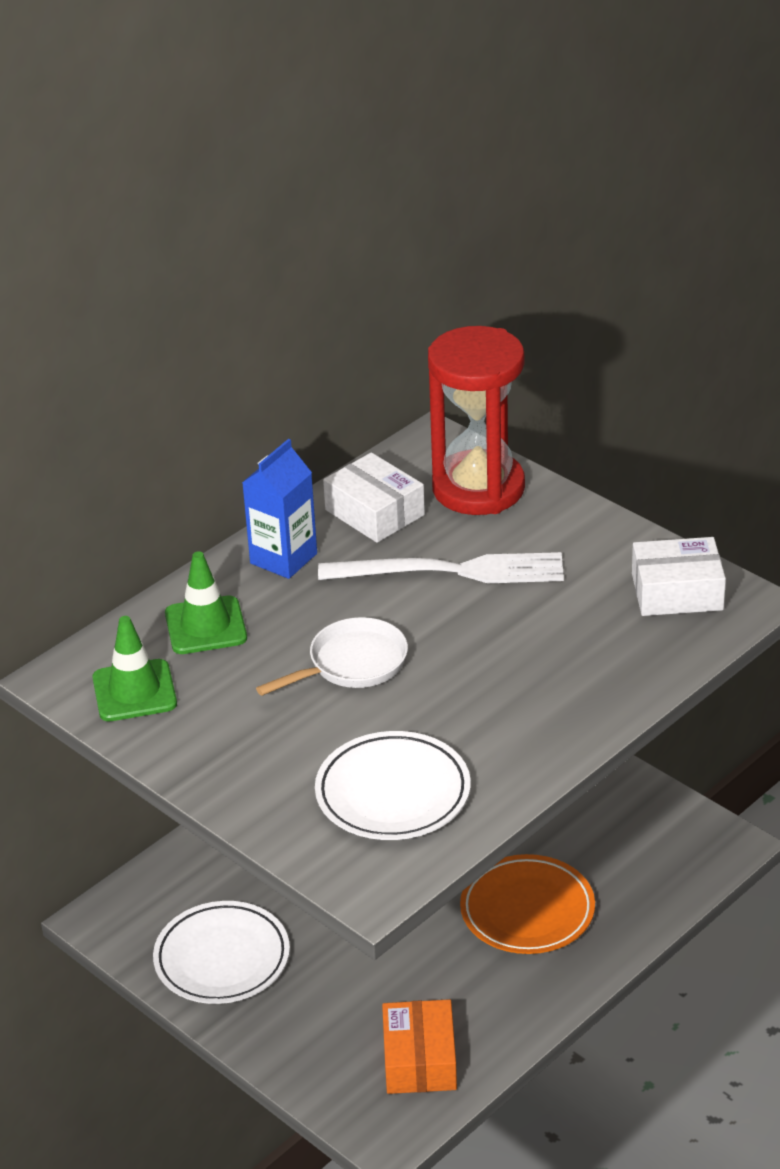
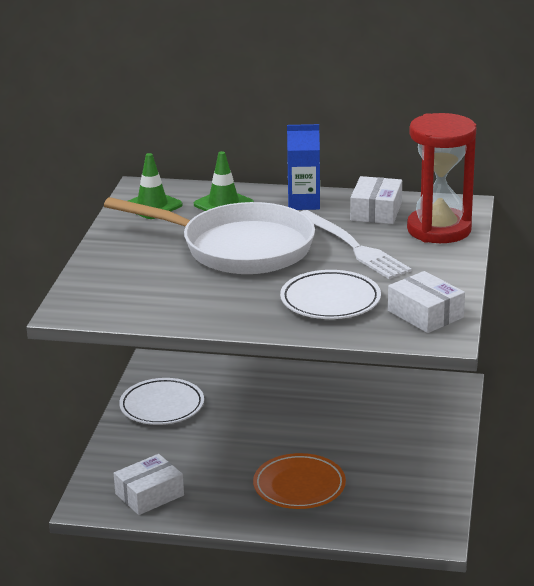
camera: 55 degrees right, 10 degrees down
white pan [256,617,408,696] -> white pan [104,197,315,274], size x2.07
white plate [315,731,471,840] -> white plate moved to [280,270,381,319]
orange box [382,999,457,1094] -> white box [114,454,184,515]

